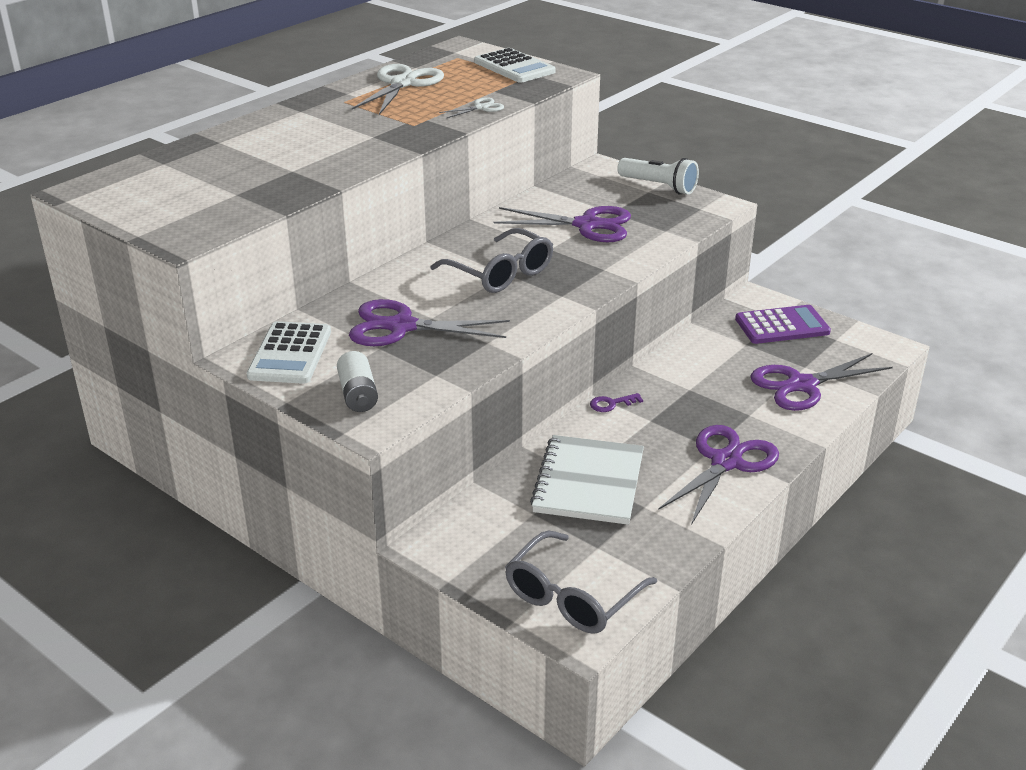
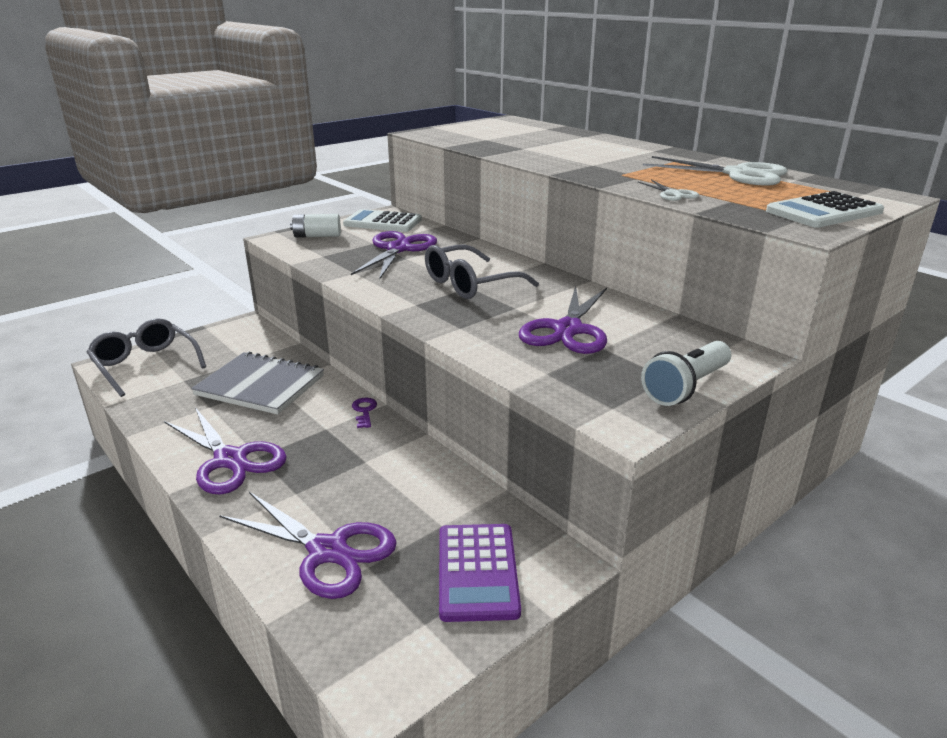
camera: 100 degrees right, 5 degrees down
white notebook [530,435,644,525] -> grey notebook [191,352,324,415]
purple scissors [751,353,893,411] -> purple scissors turned 135 degrees clockwise [219,492,397,599]

